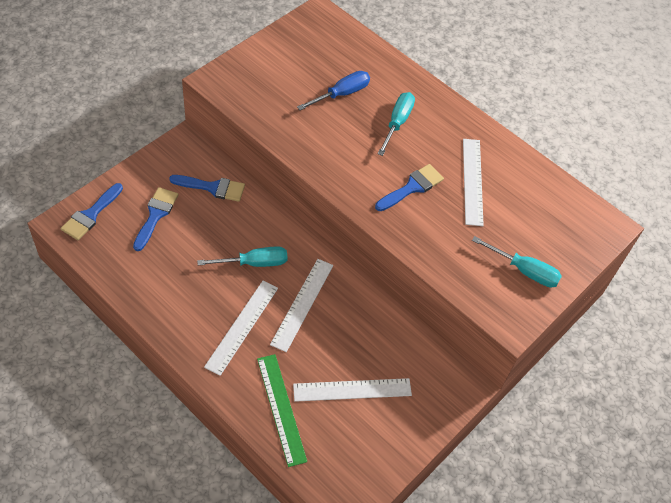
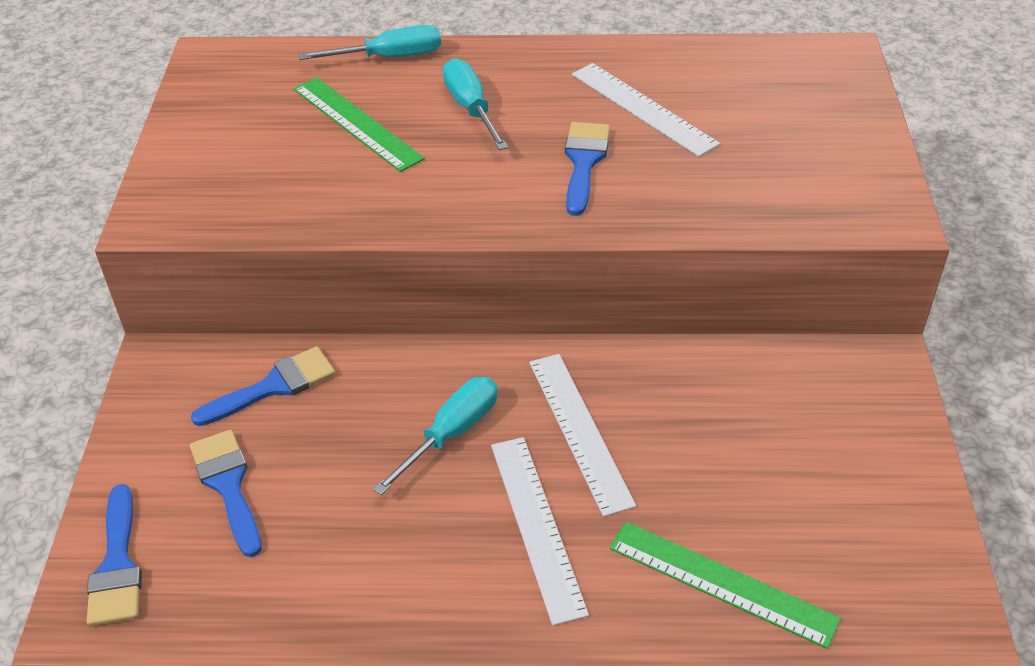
camera: 35 degrees left, 10 degrees down
white ruler [293,378,412,402] -> none
blue screwdriver [297,71,370,110] -> green ruler [293,77,425,172]
turquoise screwdriver [472,236,562,288] -> turquoise screwdriver moved to [299,25,441,60]

